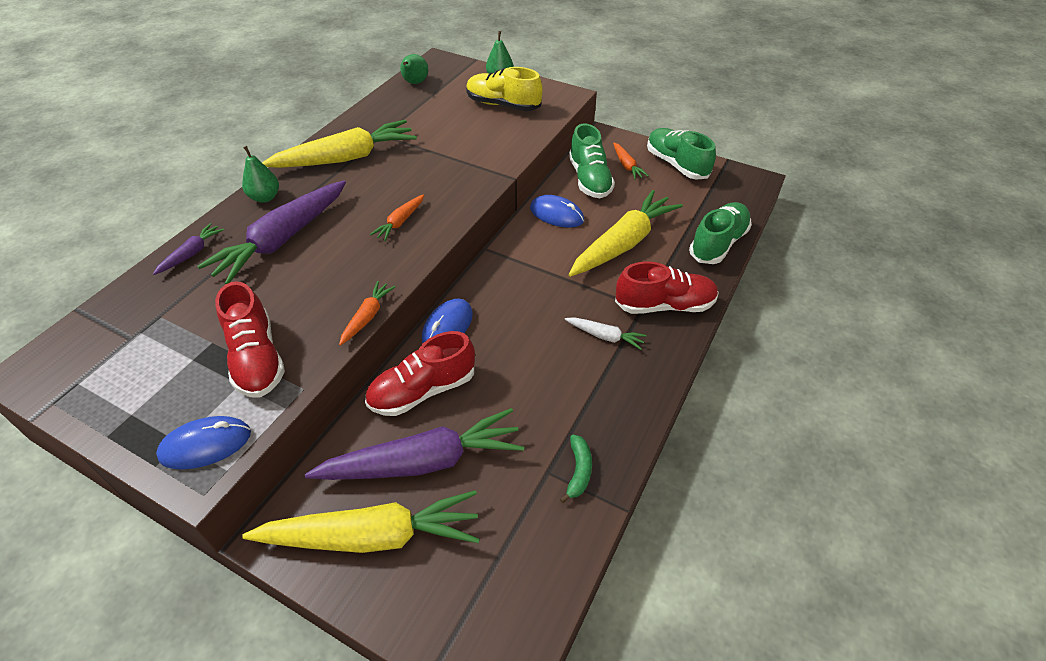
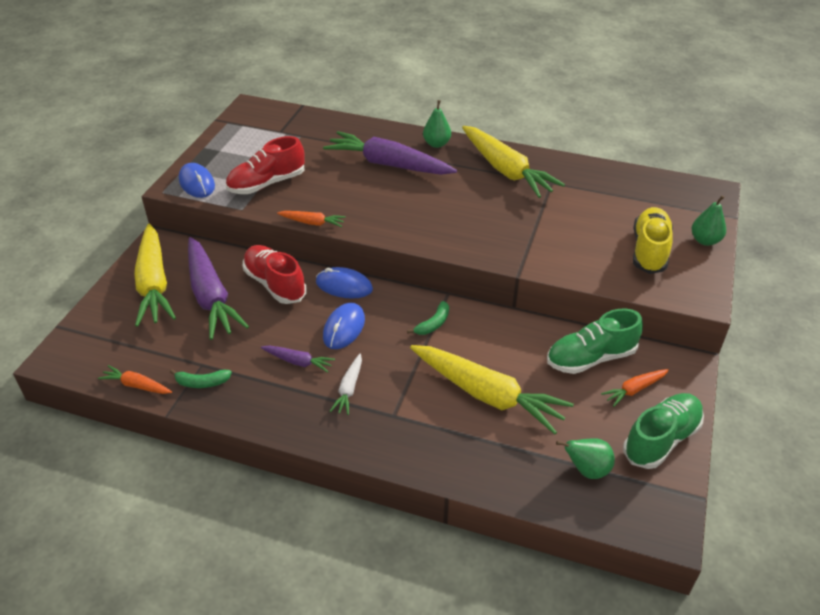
camera: 80 degrees right, 5 degrees down
purple carrot [153,223,224,275] -> purple carrot moved to [261,345,335,373]
orange carrot [370,194,424,241] -> orange carrot moved to [98,365,172,394]
green pear [400,54,428,84] -> green pear moved to [556,438,615,479]
blue mouse [530,195,584,228] -> blue mouse moved to [323,303,365,349]
red shoe [615,262,719,314] -> none
green shoe [689,202,752,264] -> none
none -> green banana [407,301,449,335]

